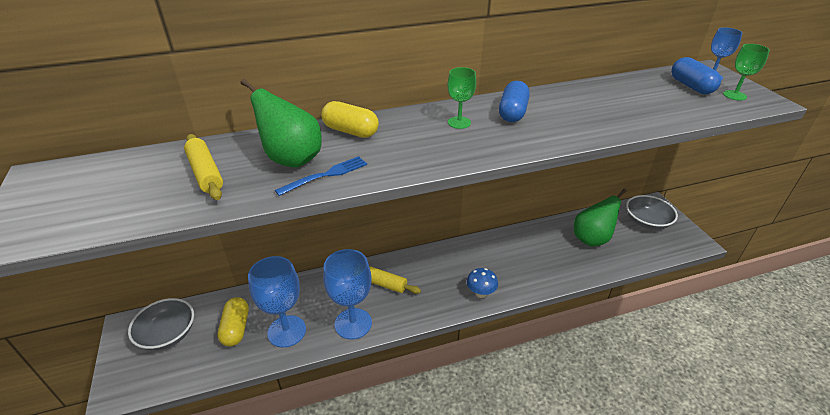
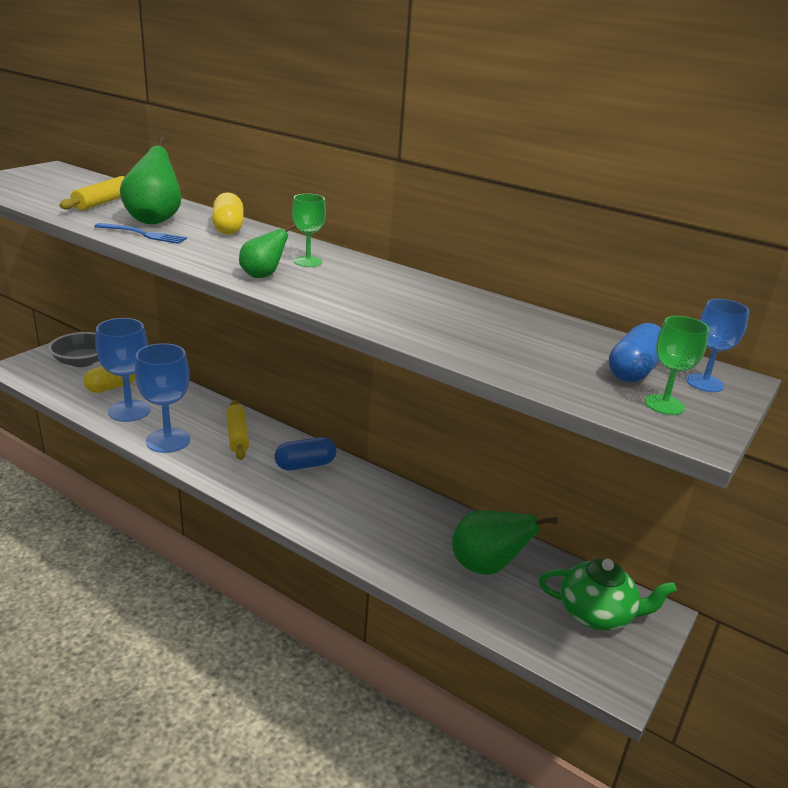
camera: 50 degrees right, 10 degrees down
blue mushroom [467,268,498,298] -> none
blue capsule [499,81,530,122] -> blue capsule moved to [275,437,336,470]
grey bowl [626,195,678,230] -> green teapot [539,559,677,631]
none -> green pear [239,224,296,278]

